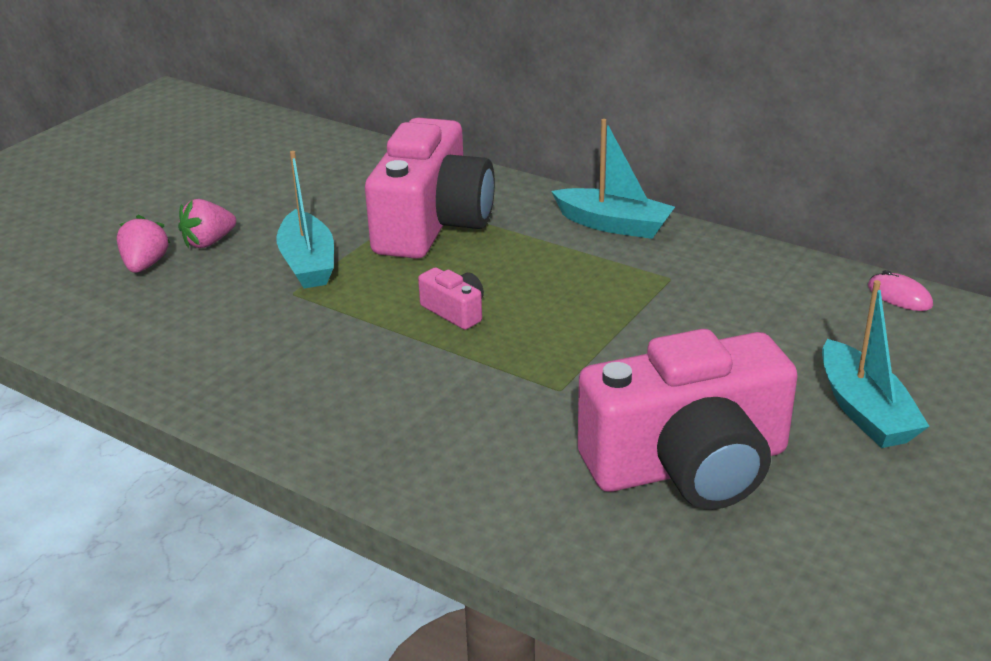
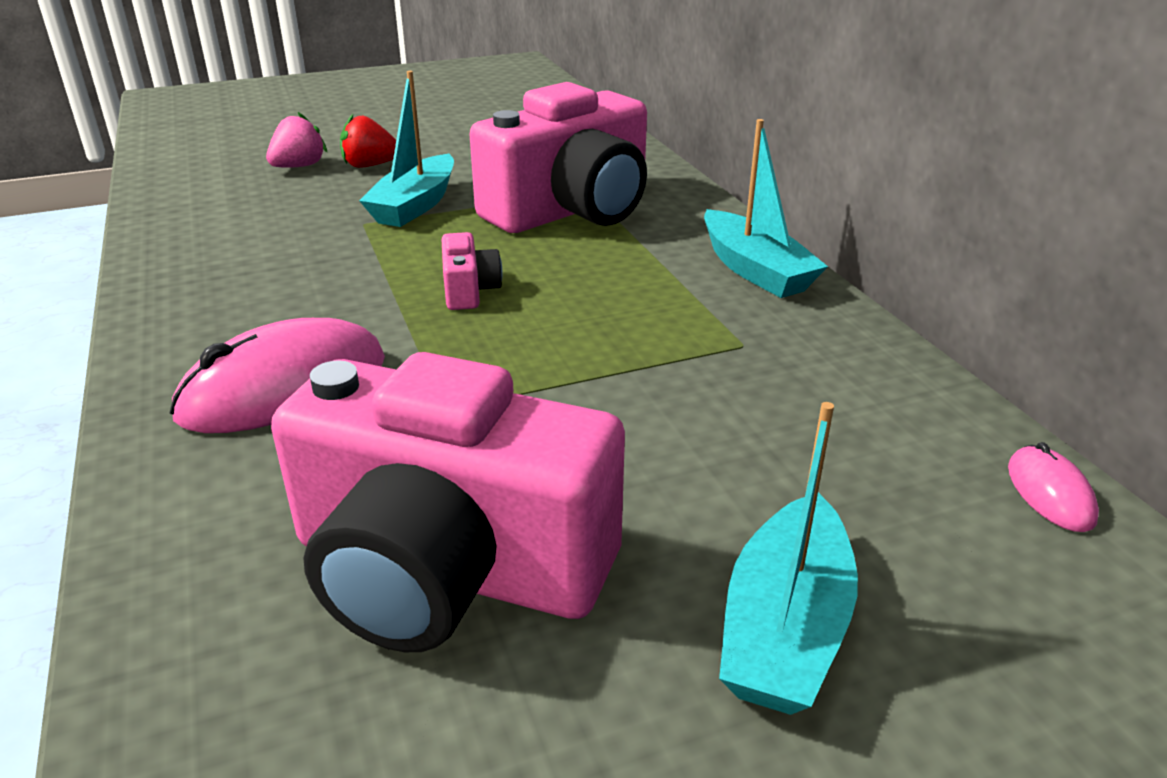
camera: 35 degrees right, 0 degrees up
pink strawberry [178,199,236,248] -> red strawberry [340,114,396,168]
none -> pink mouse [170,318,385,433]

